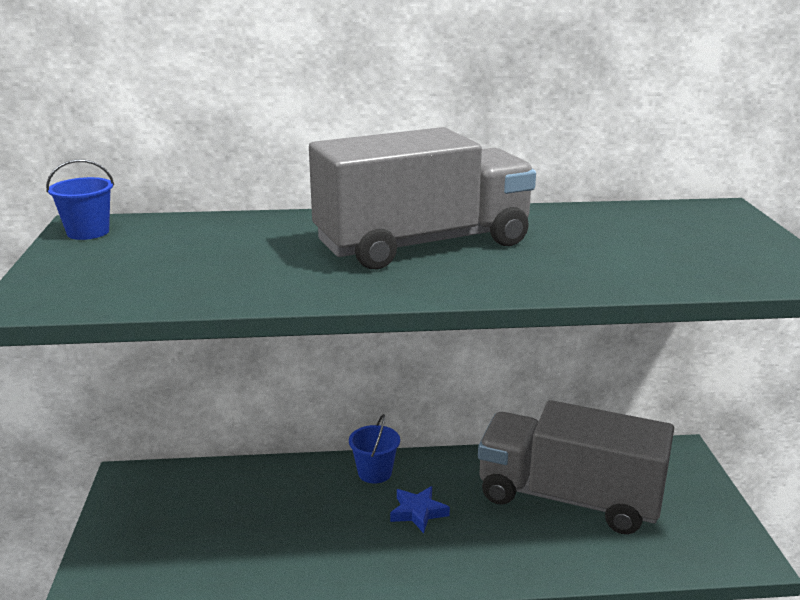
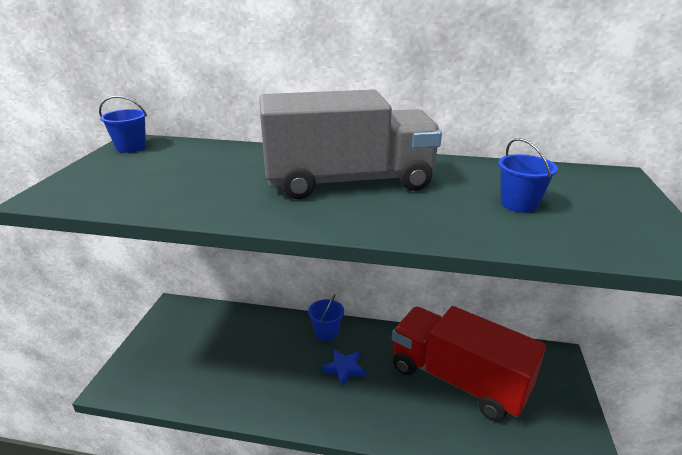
camera: 15 degrees right, 5 degrees up
grey truck [478,400,674,534] -> red truck [392,306,546,421]
none -> blue bucket [498,138,558,213]

